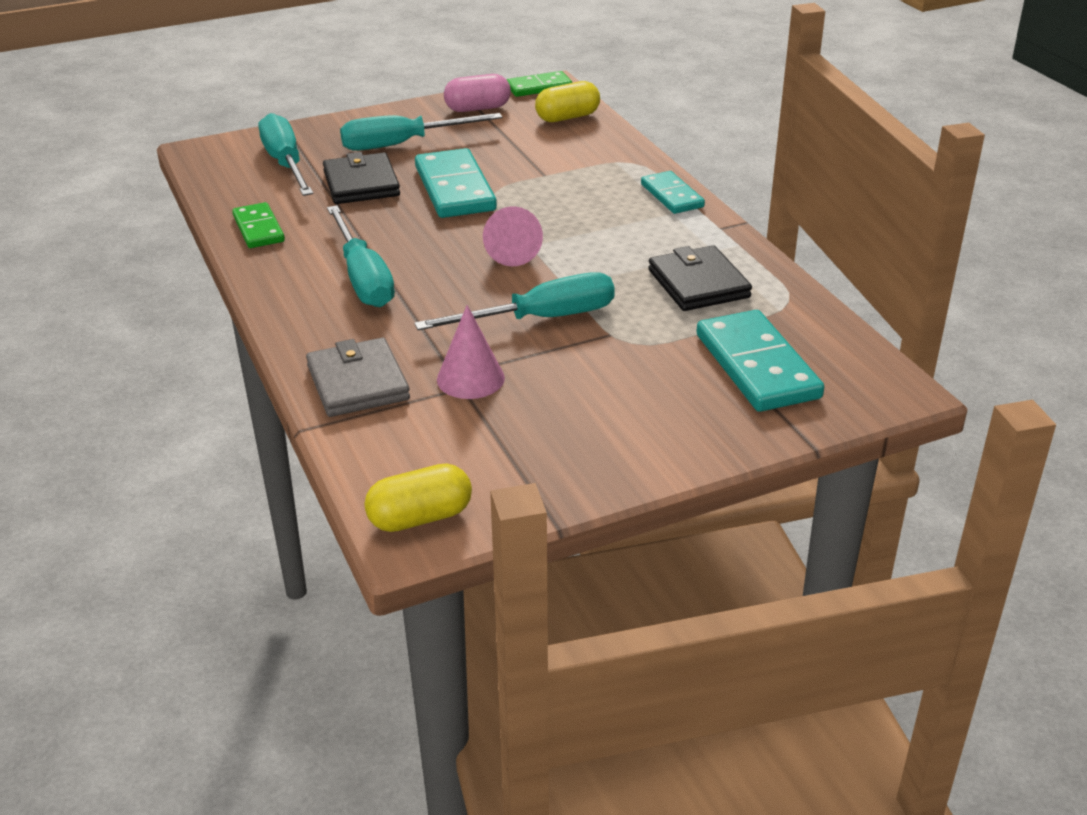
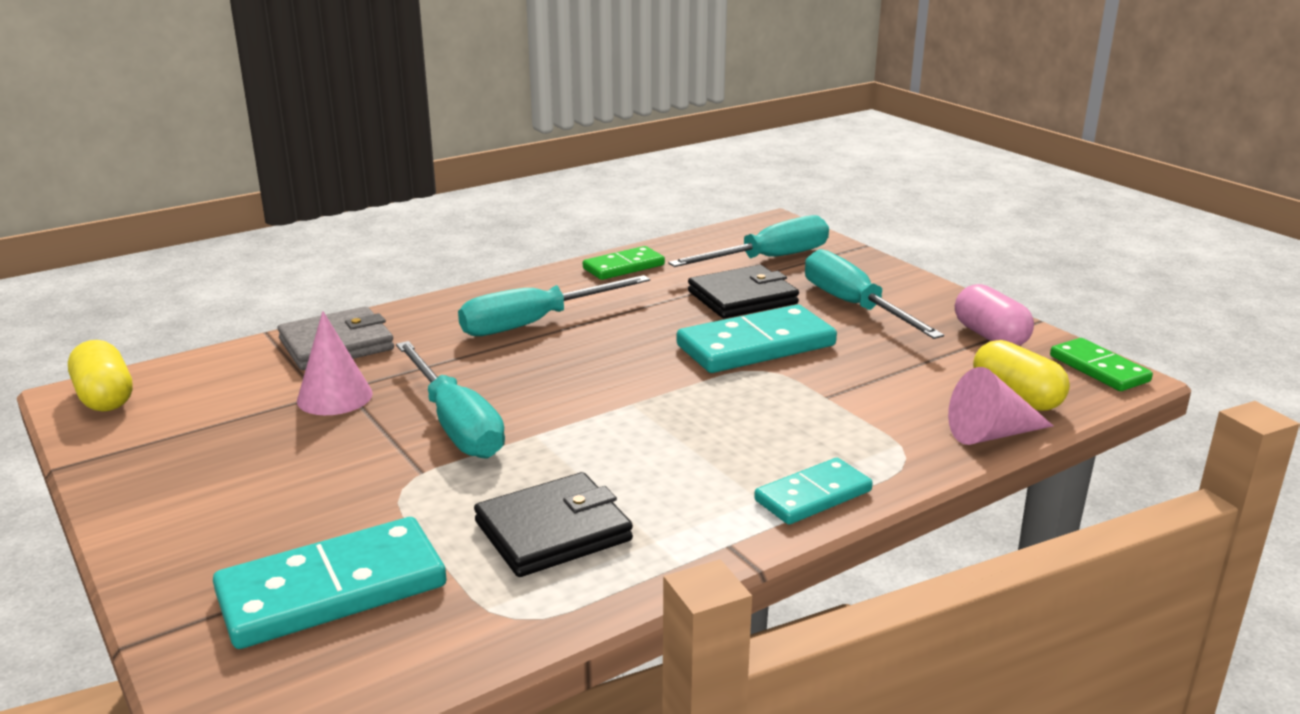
camera: 80 degrees right, 10 degrees down
pink cone [483,206,543,266] -> pink cone moved to [948,367,1053,445]

